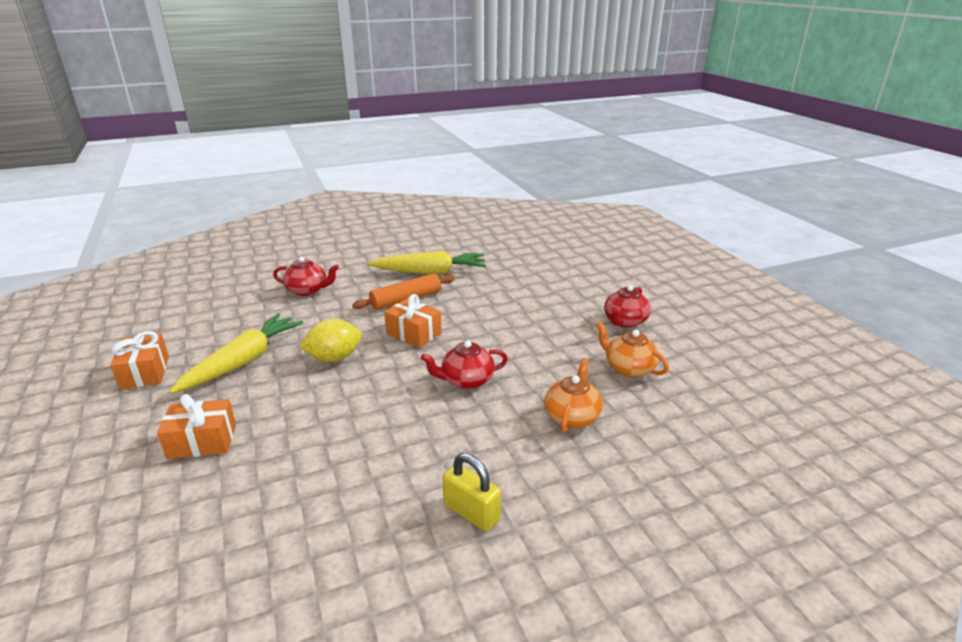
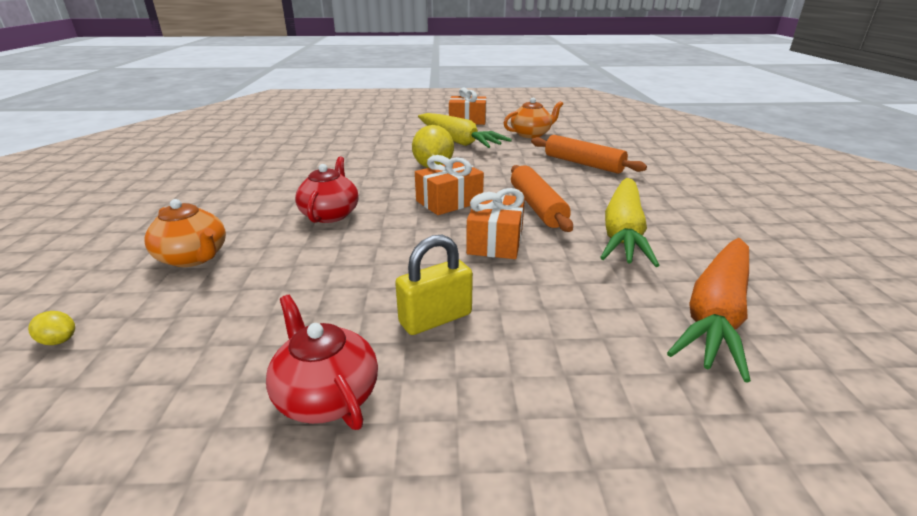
camera: 110 degrees right, 0 degrees up
orange gift [157,394,236,459] -> orange gift moved to [466,188,525,259]
red teapot [273,257,339,296] -> orange rolling pin [531,135,647,174]
yellow padlock [443,453,501,532] -> yellow padlock moved to [395,235,473,335]
orange teapot [596,322,669,377] -> orange teapot moved to [504,98,563,138]
none -> yellow lemon [28,311,75,345]
none -> orange carrot [667,238,751,382]

